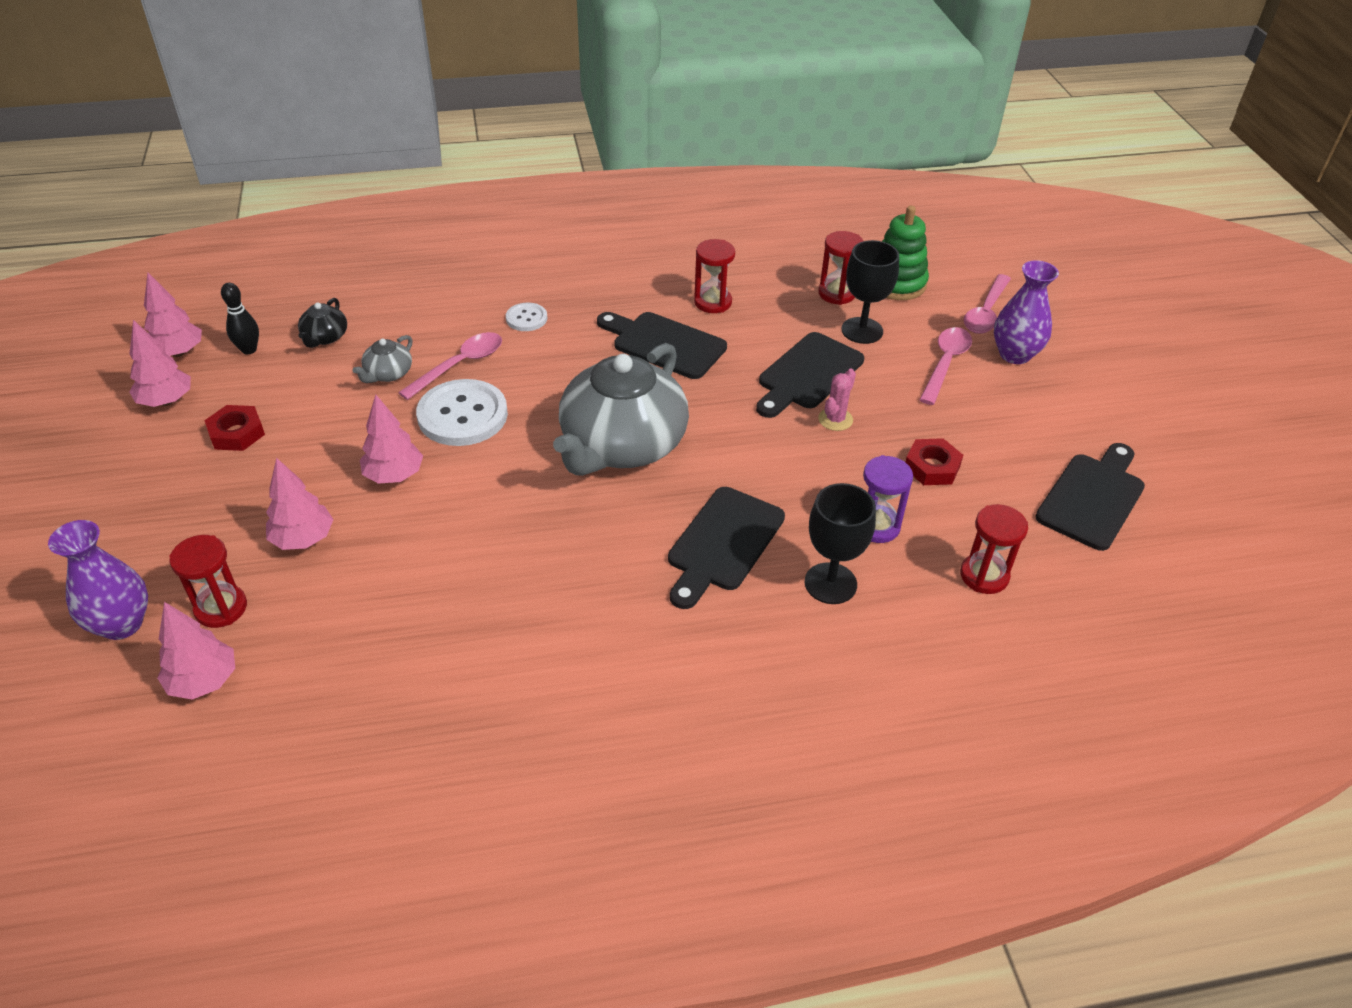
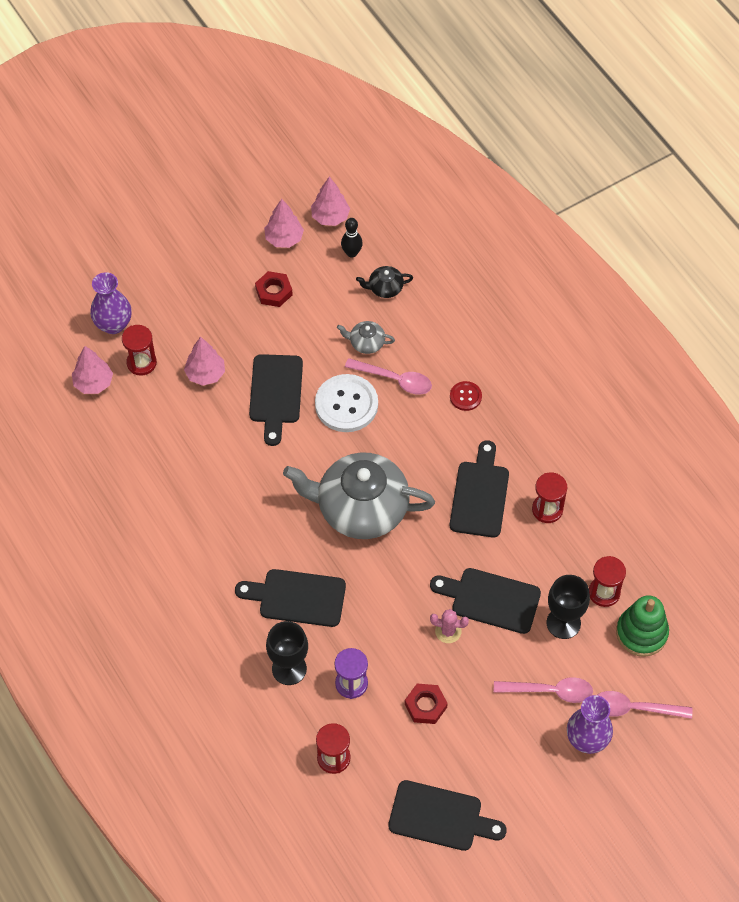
camera: 70 degrees right, 15 degrees up
pink tree [360,395,423,484] -> black cutting board [249,354,303,446]
white button [506,303,547,331] -> red button [450,381,482,411]

